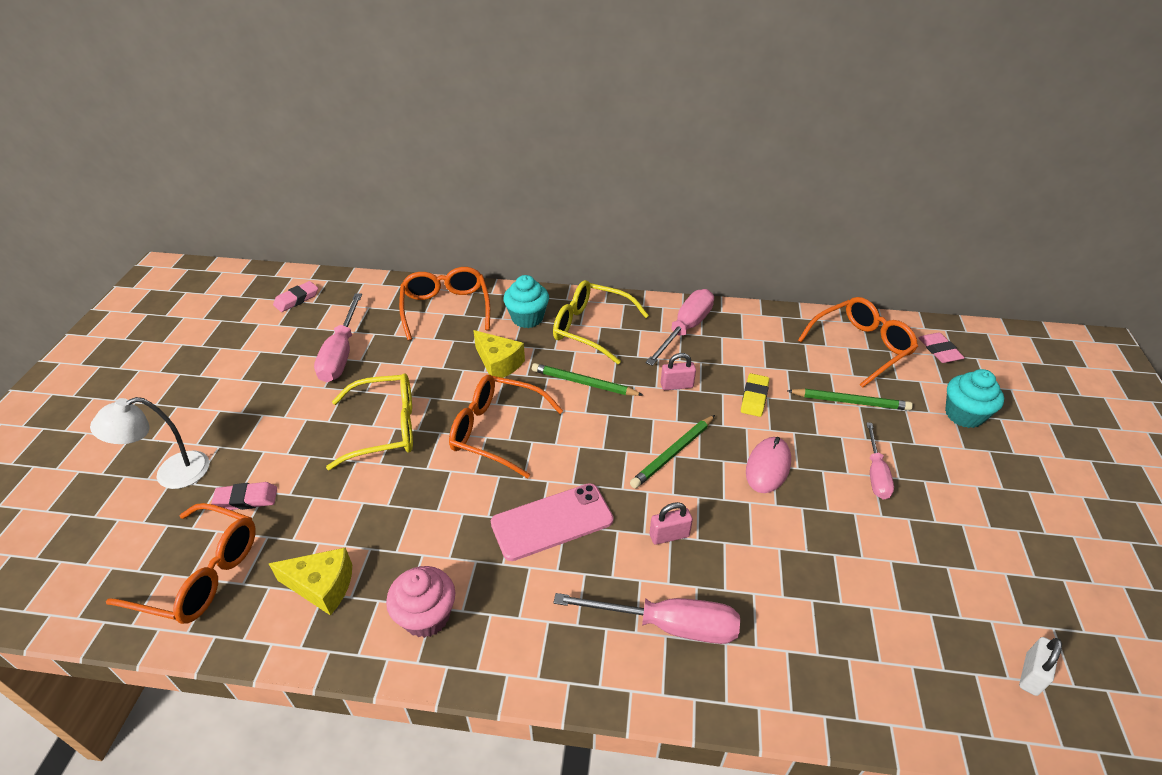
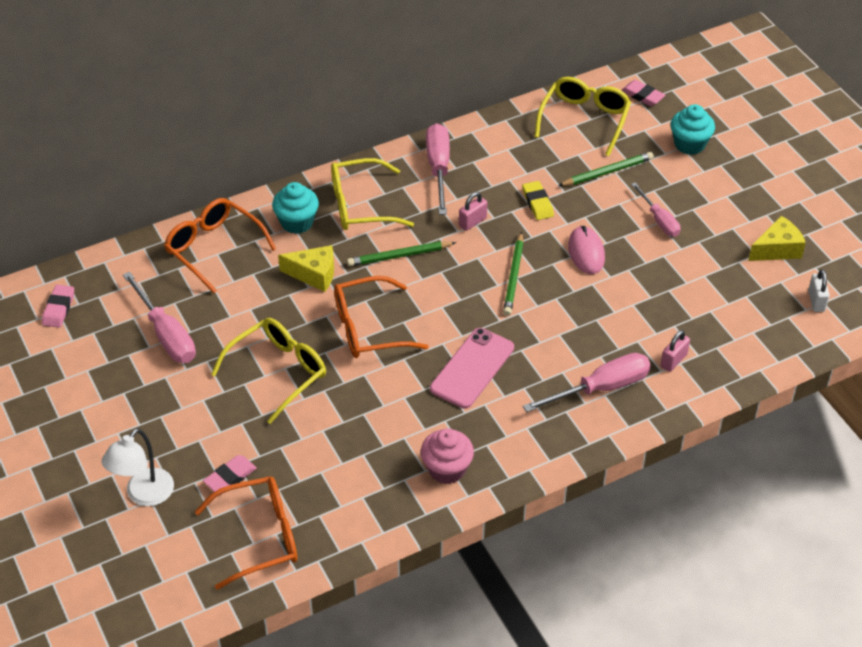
camera: 35 degrees left, 5 degrees up
yellow cheese [269,547,352,616] -> yellow cheese moved to [748,216,806,261]
pink padlock [650,502,693,545] -> pink padlock moved to [661,330,690,372]
orange glasses [798,297,918,388] -> yellow glasses [535,77,631,156]

